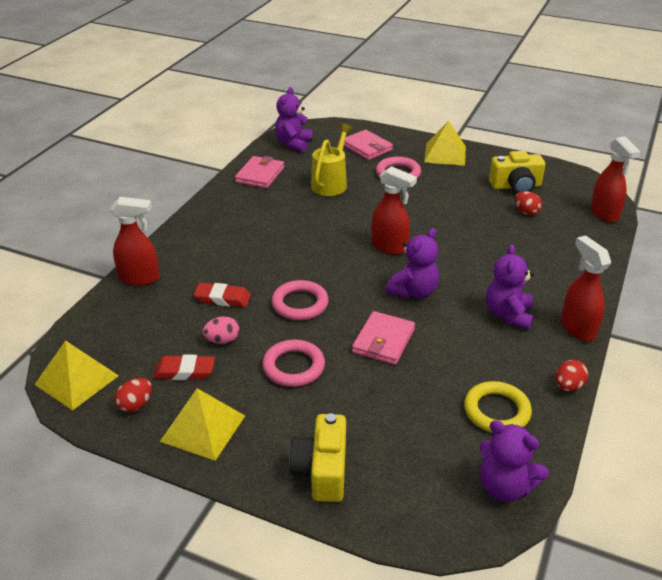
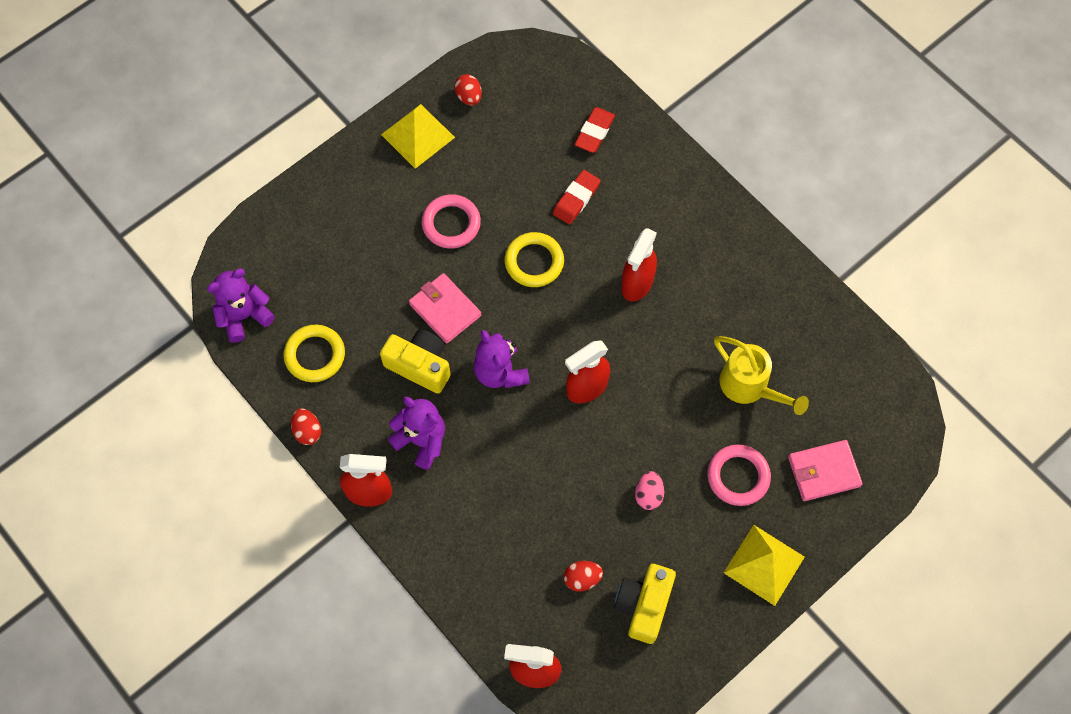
camera: 115 degrees right, 30 degrees up
yellow pyramid [34,340,119,411] -> none
red spray bottle [110,197,159,286] -> red spray bottle moved to [621,228,657,302]
red eraser [153,355,215,380] -> red eraser moved to [574,107,615,153]
pink egg [202,316,239,344] -> pink egg moved to [635,471,664,510]
pink wallet [235,156,284,188] -> none
pink ring [272,280,329,320] -> yellow ring [505,232,564,287]
purple teddy bear [275,87,312,152] -> none
yellow camera [289,413,346,502] -> yellow camera moved to [380,329,451,394]

